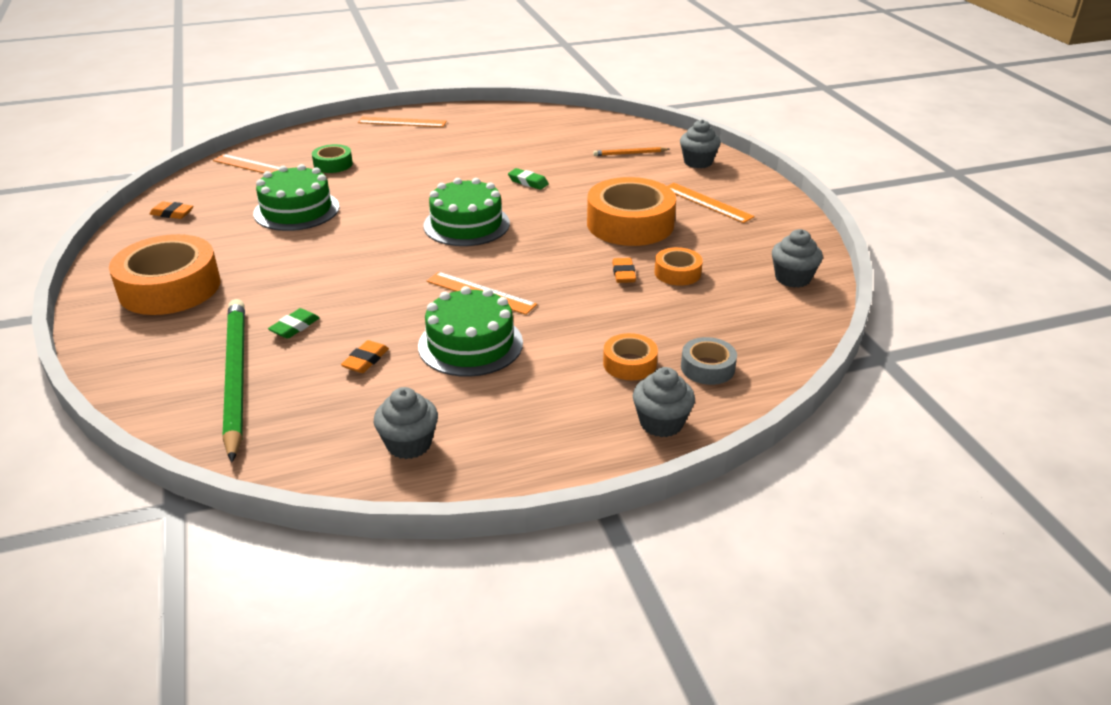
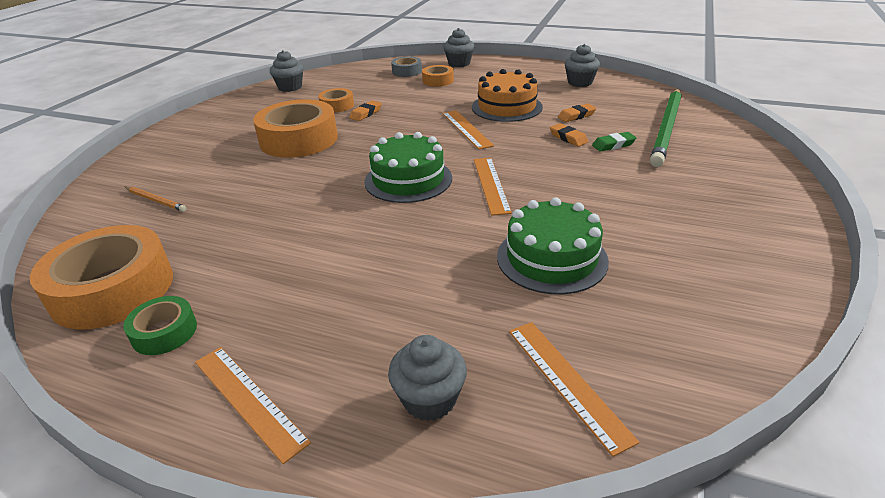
camera: 140 degrees left, 0 degrees up
orange tape [109,234,220,315] -> orange tape moved to [30,225,173,330]
orange eraser [150,201,193,219] -> orange eraser moved to [550,123,588,147]
green tape [312,144,353,173] -> green tape moved to [123,296,197,355]
green cake [418,286,523,377] -> orange cake [472,69,543,122]
green eraser [508,168,549,190] -> none
orange ruler [668,183,755,223] -> orange ruler moved to [474,158,512,216]
grey cupcake [680,120,721,168] -> grey cupcake moved to [388,335,467,421]

